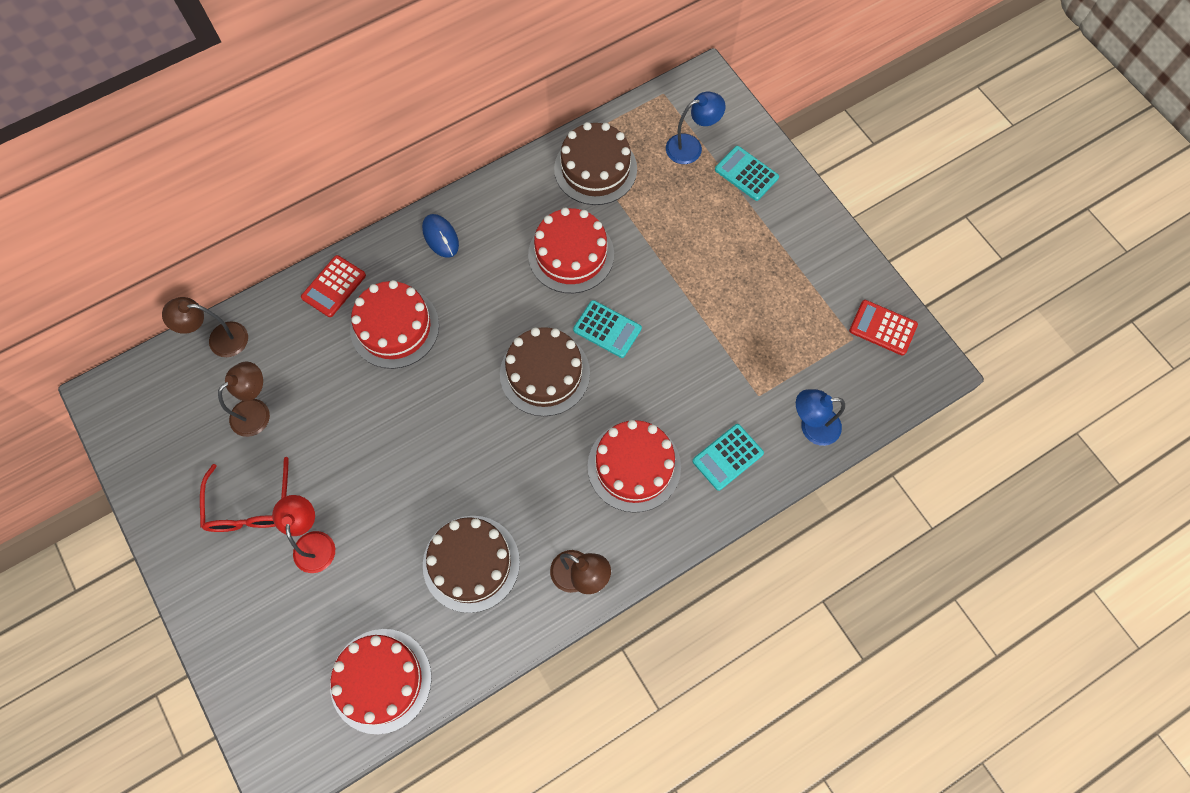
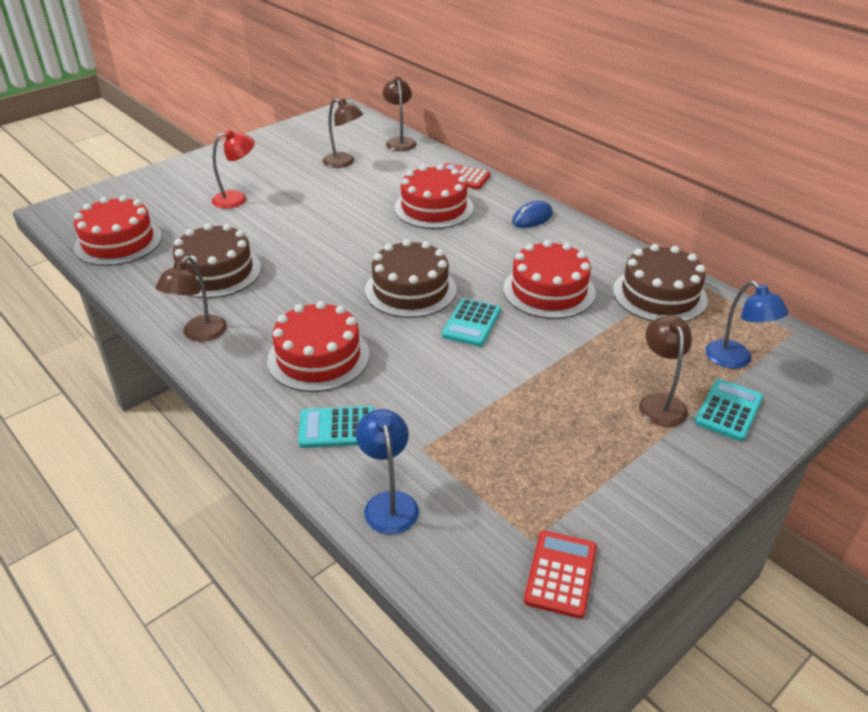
camera: 80 degrees right, 30 degrees down
red glasses [200,457,289,532] -> none
turquoise calculator [692,424,764,491] -> turquoise calculator turned 45 degrees counterclockwise [298,406,374,448]
none -> brown lamp [639,315,692,427]

